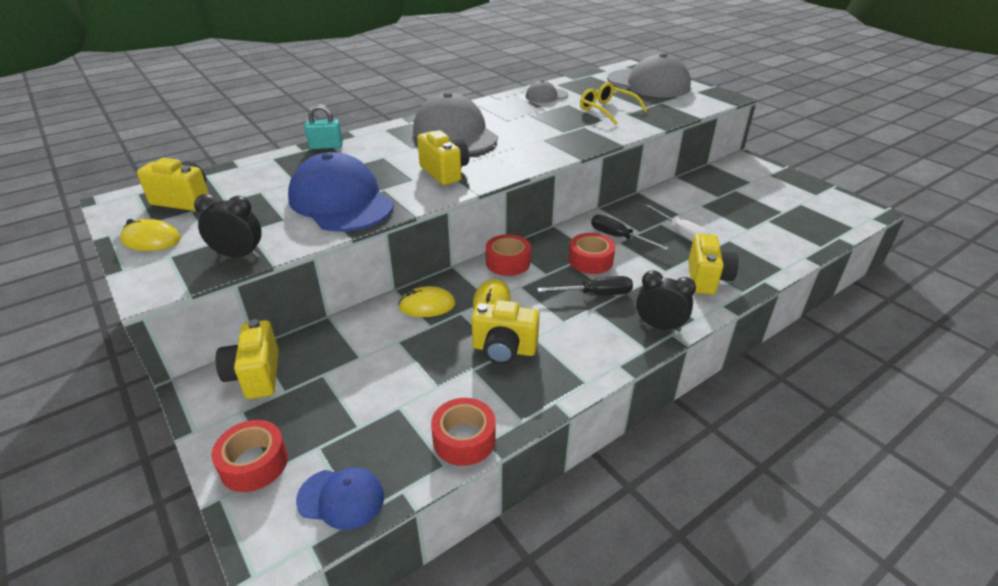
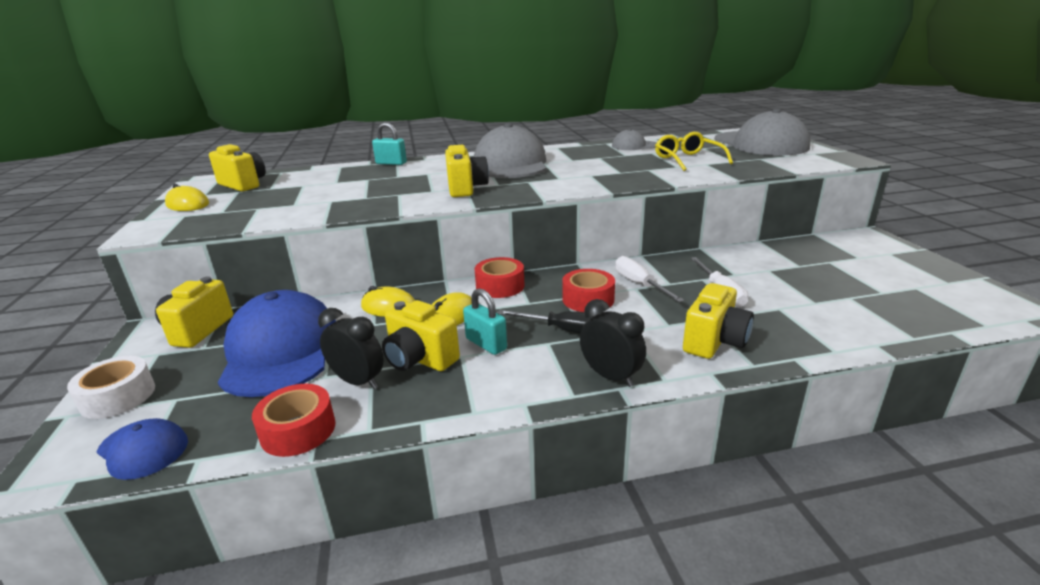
camera: 25 degrees right, 10 degrees down
black clock [194,194,262,257] -> black clock moved to [318,308,384,389]
red tape [211,420,288,492] -> white tape [67,356,155,419]
blue cap [288,152,394,232] -> blue cap moved to [218,290,336,397]
black screwdriver [591,215,669,250] -> white screwdriver [615,256,684,302]
none -> turquoise padlock [463,288,507,355]

